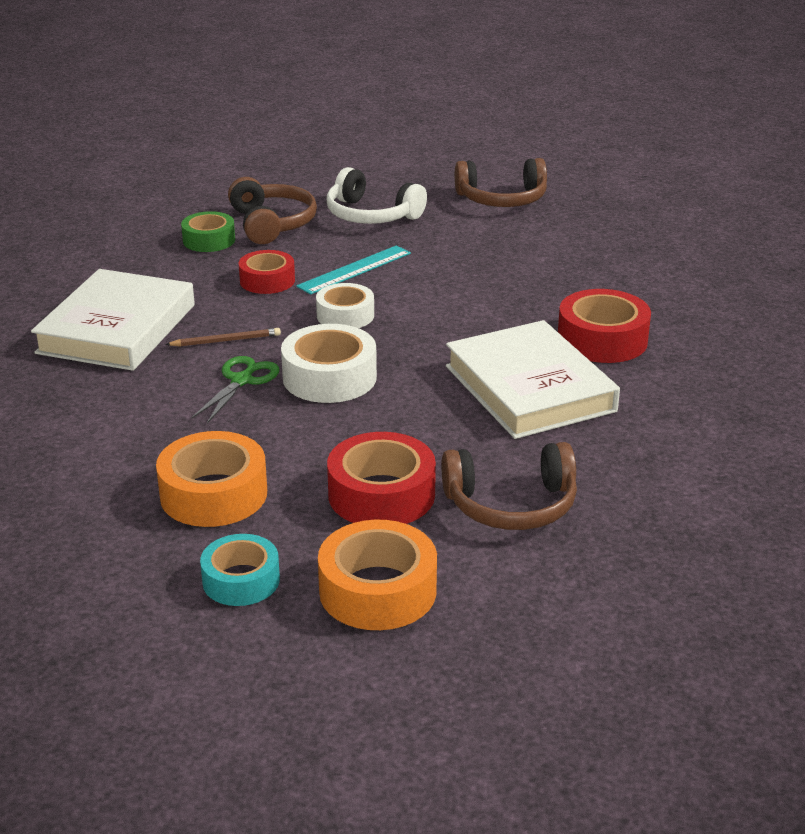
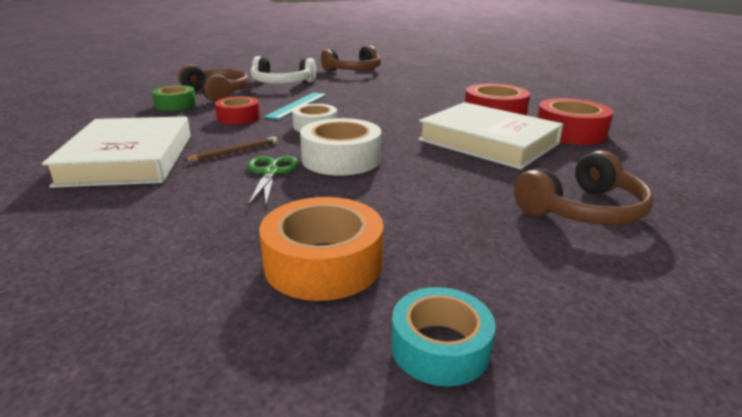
camera: 25 degrees left, 5 degrees down
orange tape [318,520,437,630] -> none
red tape [327,432,436,524] -> red tape moved to [537,98,613,145]

